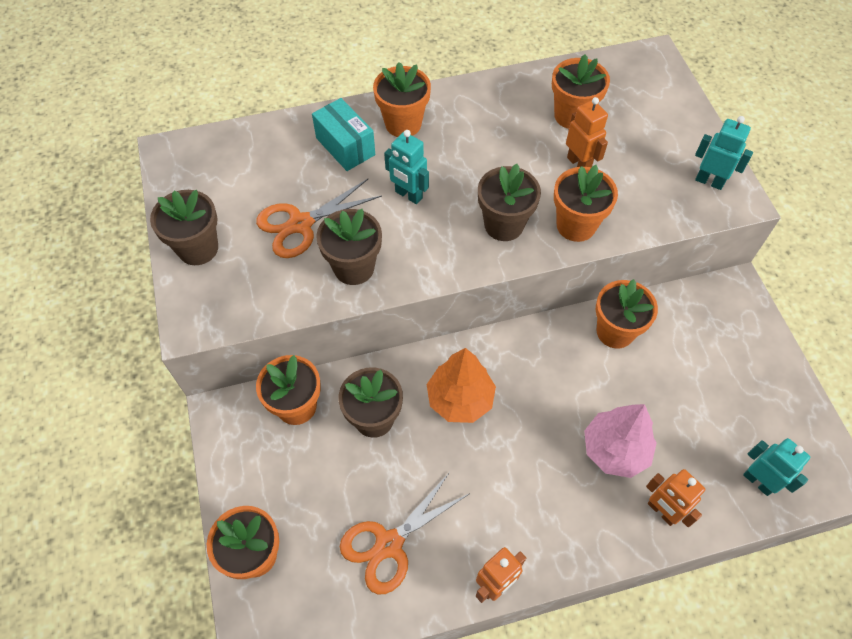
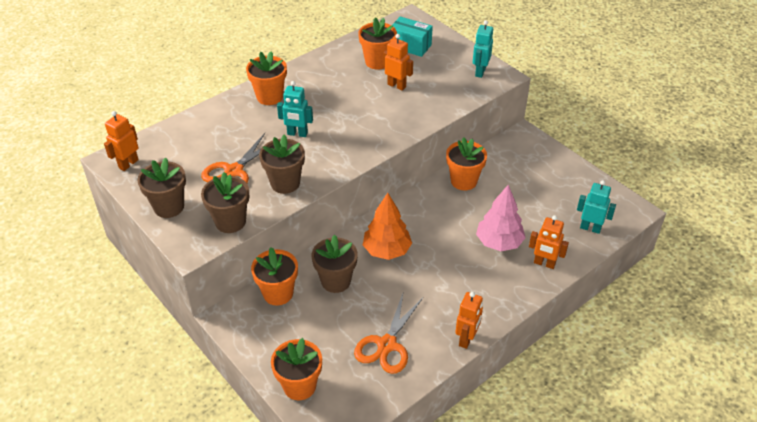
camera: 25 degrees left, 15 degrees down
turquoise box [312,98,375,171] -> turquoise box moved to [392,17,433,57]
brown flower pot [478,164,541,241] -> brown flower pot moved to [201,172,249,233]
orange flower pot [554,165,618,242] -> none
turquoise robot [695,116,753,190] -> turquoise robot turned 75 degrees counterclockwise [473,20,493,78]
none -> orange robot [104,111,139,171]

